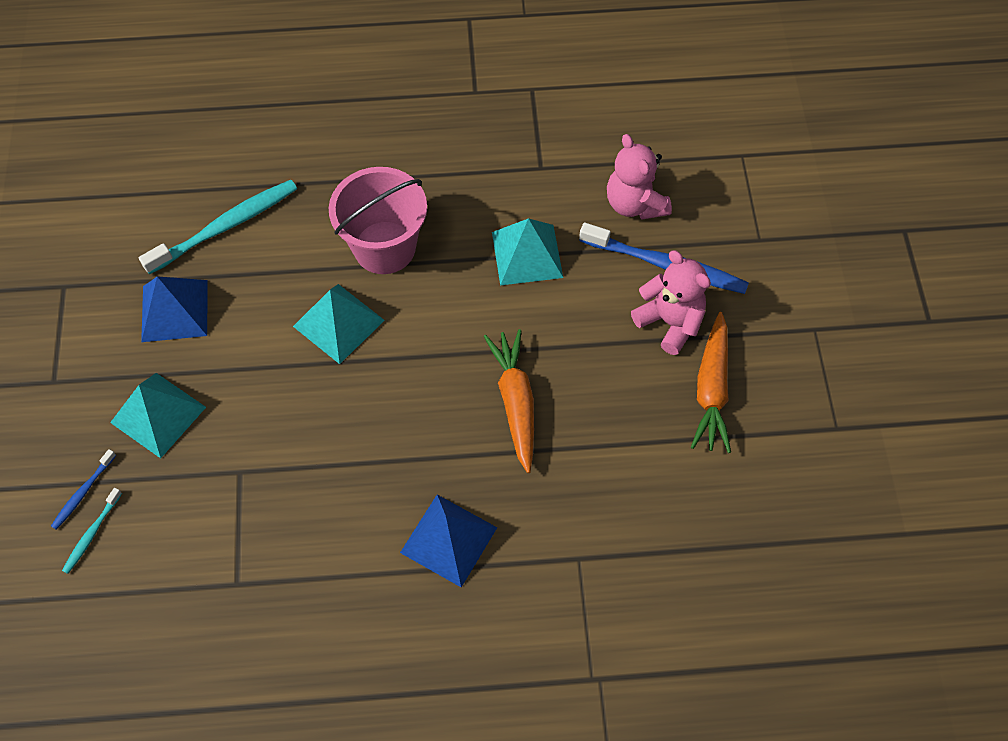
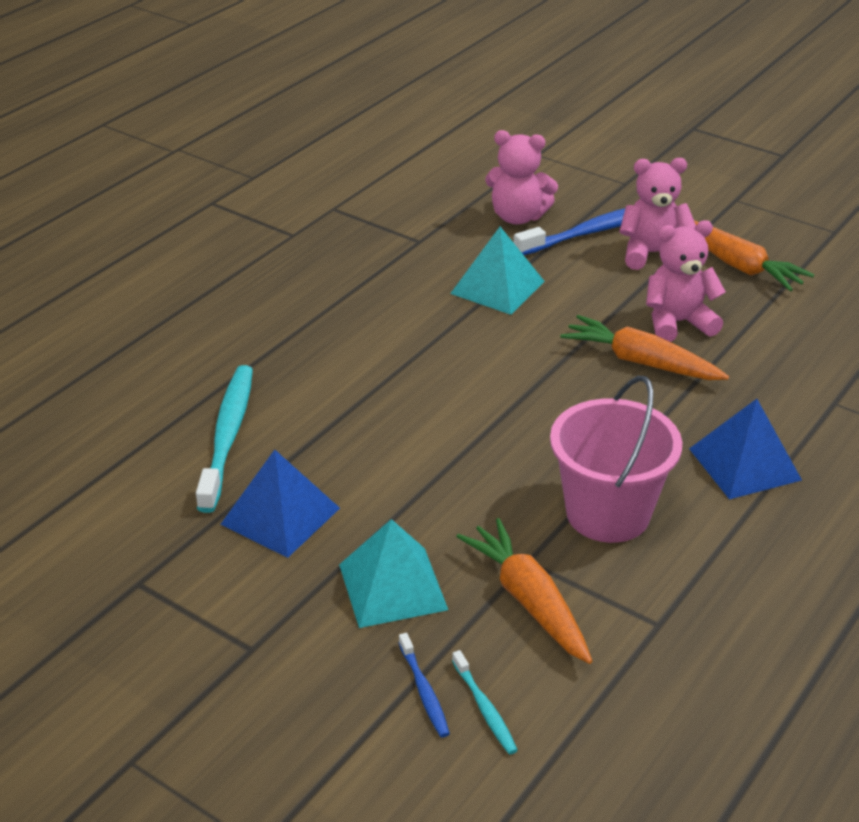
camera: 50 degrees left, 25 degrees down
turquoise pyramid [293,284,385,364] -> none
pink bucket [329,167,427,274] -> pink bucket moved to [550,376,682,543]
none -> orange carrot [456,518,592,664]
none -> pink teddy bear [646,220,726,342]

